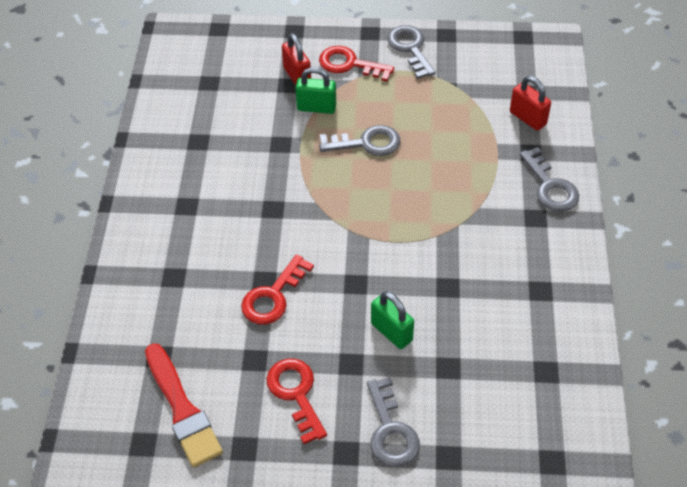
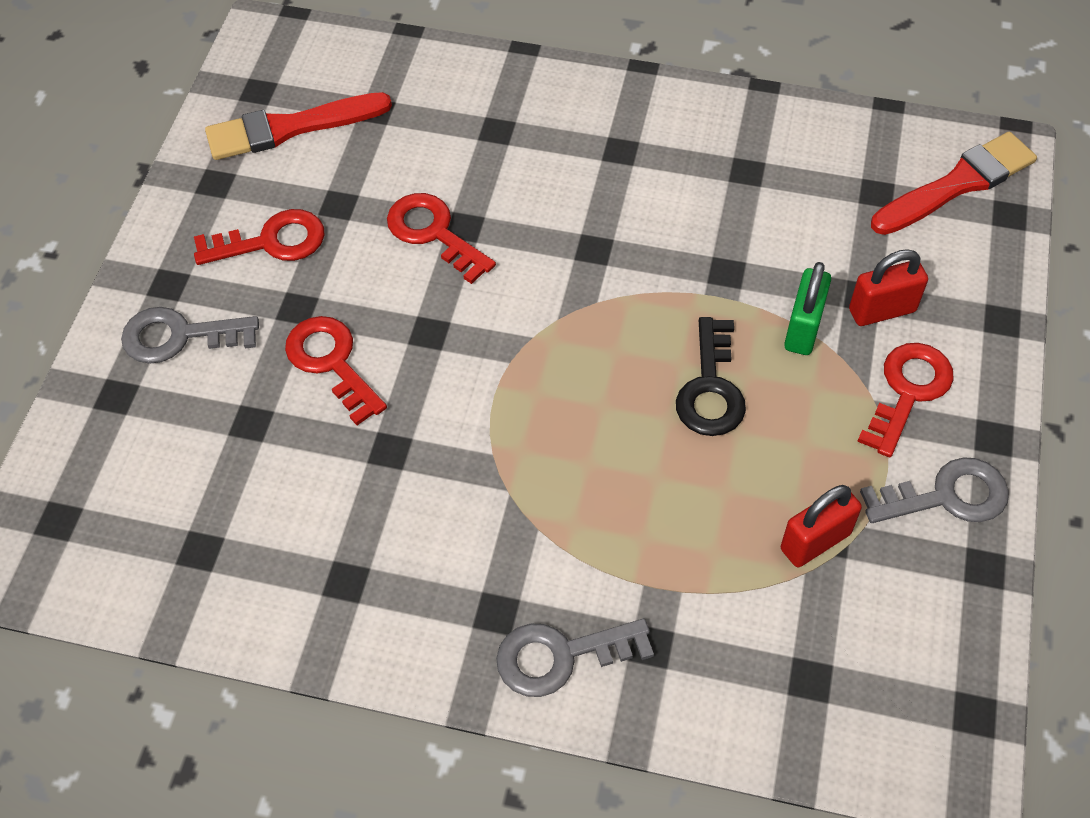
camera: 100 degrees right, 5 degrees up
grey key [319,125,400,156] -> black key [676,317,746,436]
green padlock [371,291,414,349] -> red key [285,316,387,425]
red padlock [510,76,551,131] -> red padlock moved to [781,485,862,567]
none -> red brush [871,132,1037,235]

